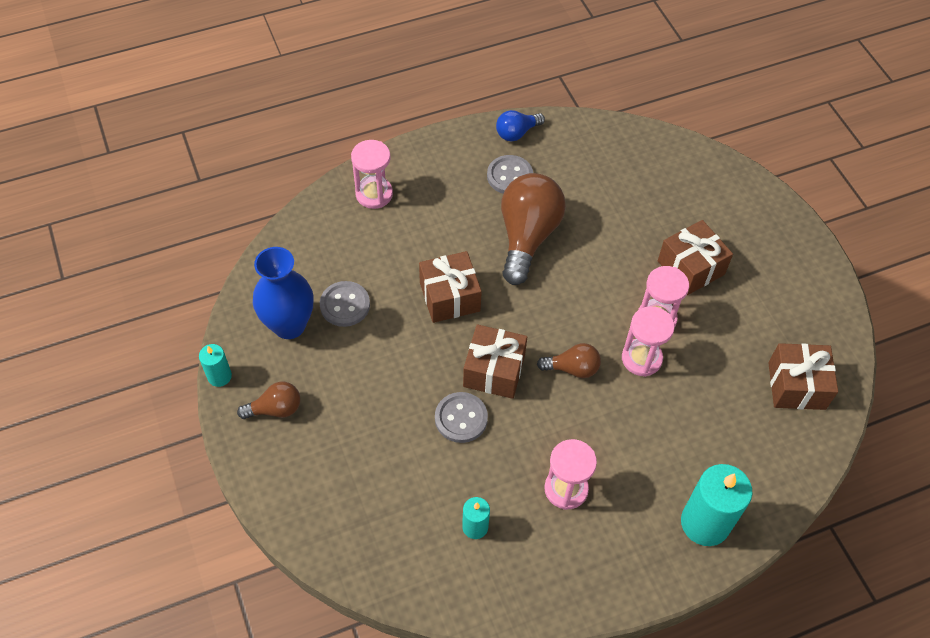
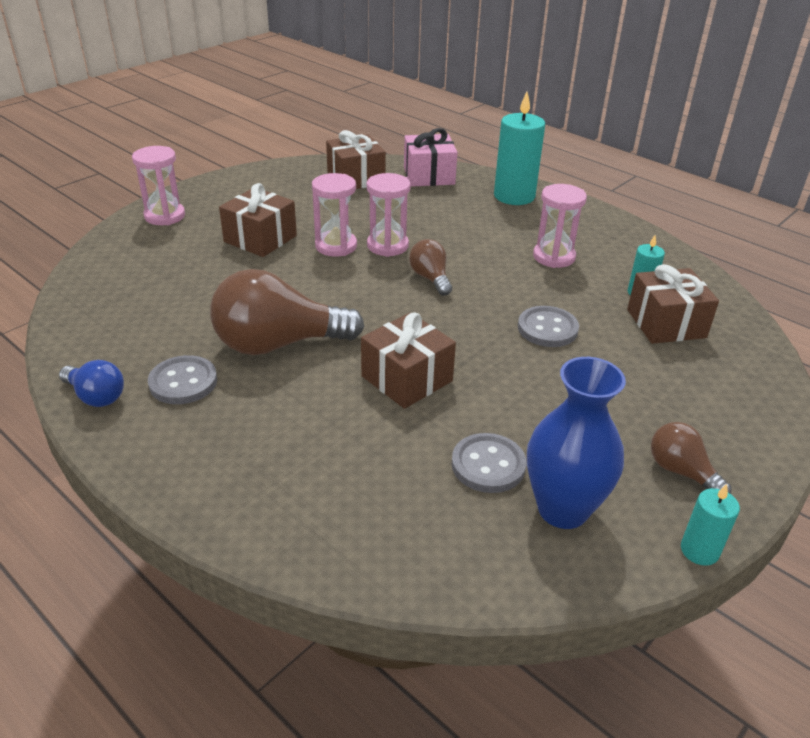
camera: 115 degrees left, 20 degrees down
pink hourglass [351,140,393,209] -> pink hourglass moved to [132,146,185,225]
brown gift [463,324,527,399] -> brown gift moved to [627,264,719,344]
none -> pink gift [404,128,457,187]

